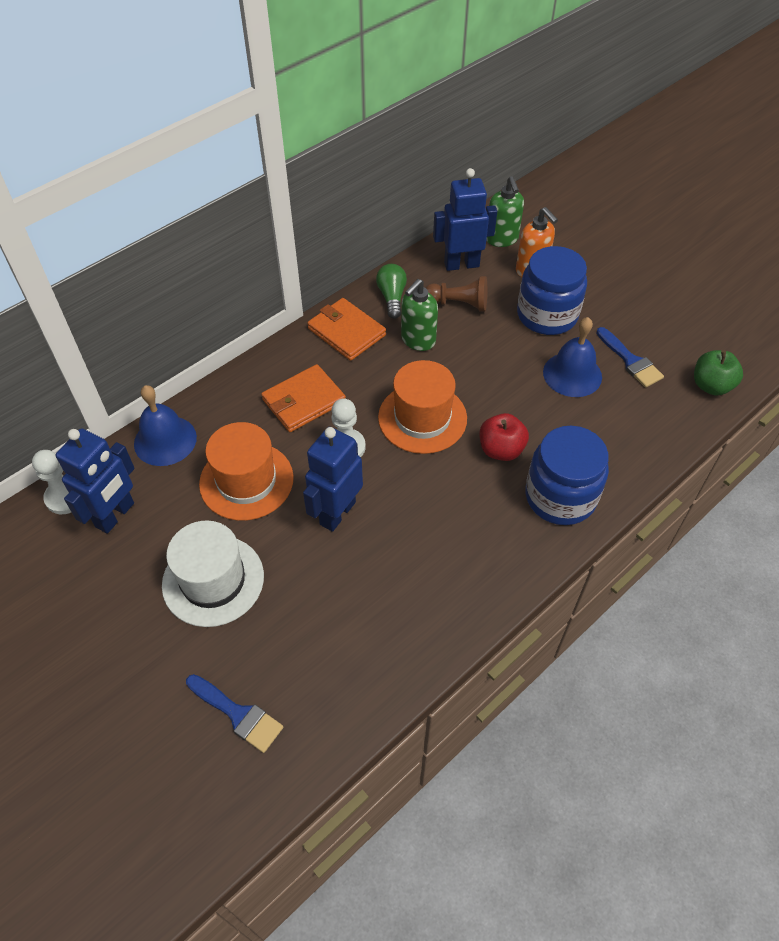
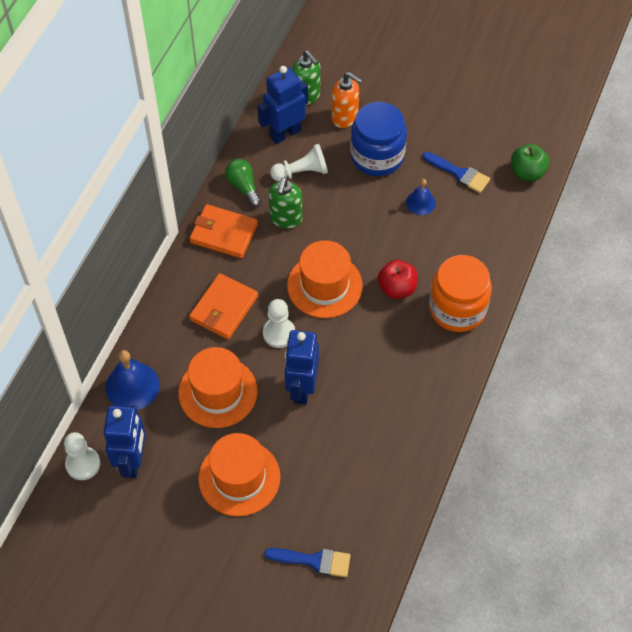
camera: 25 degrees left, 5 degrees up
white hat [162,520,264,627] -> orange hat [198,433,280,516]
brown pawn [426,276,487,312] -> white pawn [270,144,328,181]
blue jar [525,426,609,525] -> orange jar [429,255,492,332]
blue bell [543,317,602,397] -> blue bell [406,179,436,215], size x0.60

